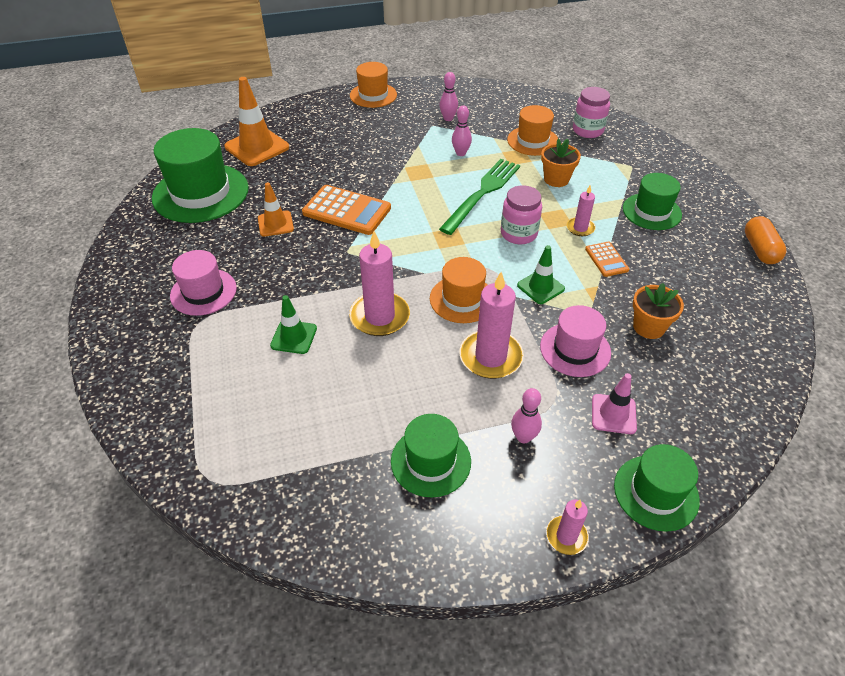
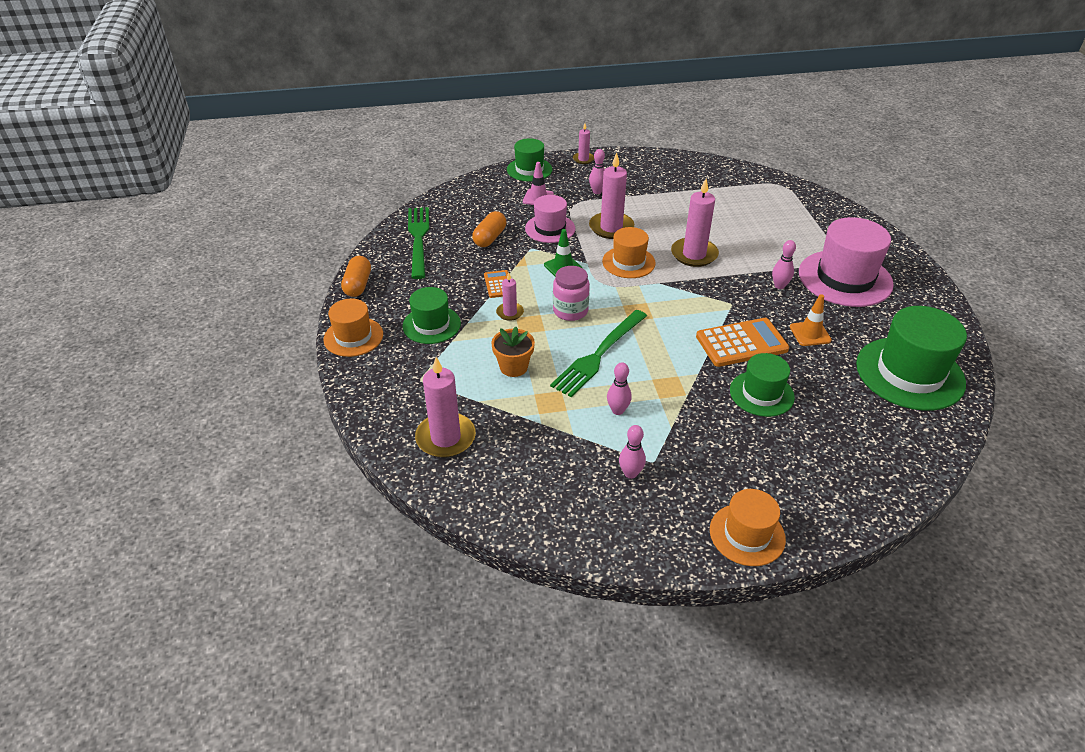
camera: 175 degrees left, 5 degrees down
pink hat [170,250,237,316] -> pink hat [799,217,894,307], size x1.68
orange traffic cone [224,77,289,166] -> none
green traffic cone [270,295,317,354] -> none
orange calculator [302,185,391,235] -> orange calculator turned 135 degrees clockwise [696,318,789,367]
green hat [391,414,471,497] -> green hat moved to [730,353,795,417]
orange hat [507,105,558,156] -> orange hat moved to [323,299,383,357]
pink jar [573,87,610,138] -> pink candle [415,357,476,458]
orange flower pot [633,283,684,339] -> orange capsule [472,211,506,247]
none -> green fork [408,207,429,279]
none -> pink bowling pin [772,240,796,289]

